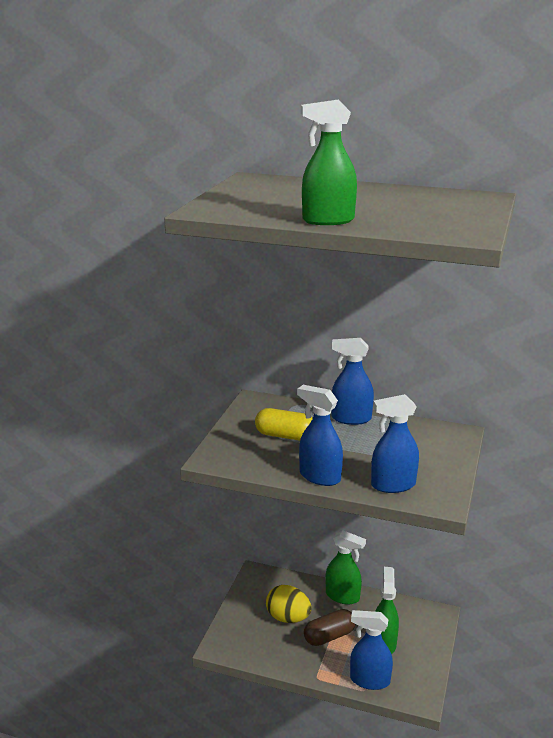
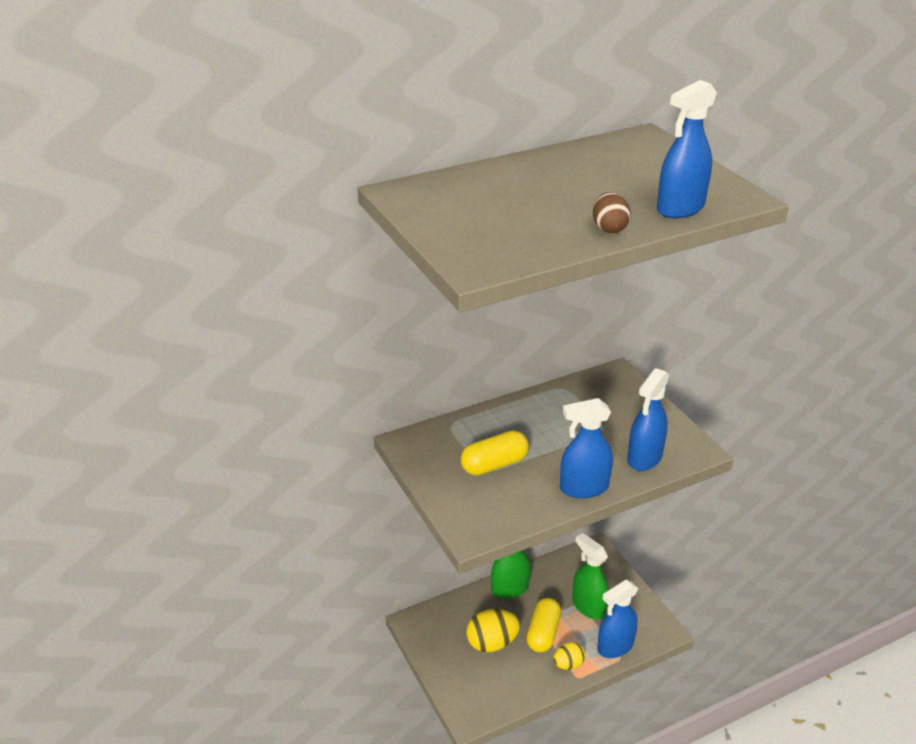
camera: 45 degrees left, 10 degrees up
green spray bottle [301,100,357,225] -> brown egg [593,192,630,233]
brown capsule [304,609,355,646] -> yellow capsule [526,598,562,653]
blue spray bottle [331,338,374,425] -> blue spray bottle moved to [657,80,717,218]
none -> yellow egg [553,642,585,670]

